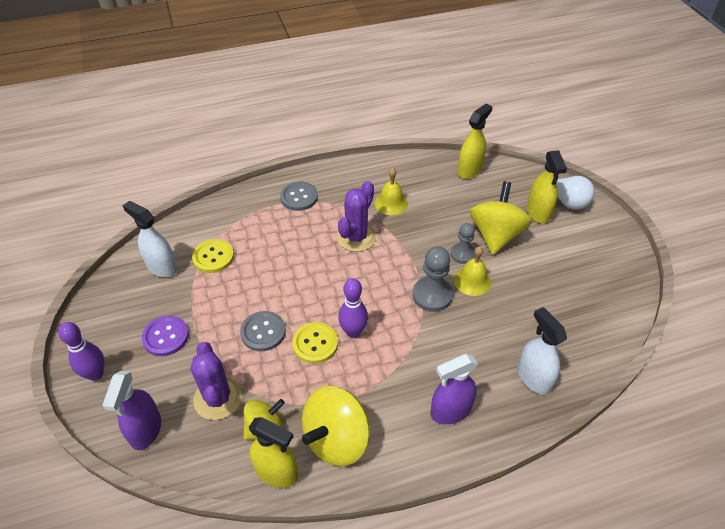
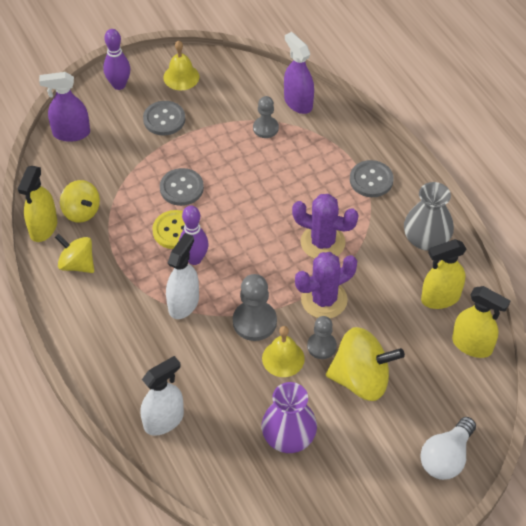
camera: 80 degrees right, 5 degrees up
white spray bottle [123,201,177,277] -> white spray bottle moved to [166,233,199,319]
purple button [142,315,189,356] -> grey button [143,101,185,135]
purple cactus [190,342,242,420] -> purple cactus moved to [295,252,357,318]
yellow button [192,239,234,273] -> grey pawn [253,96,279,138]
yellow spinning top [302,386,370,466] -> yellow spinning top [55,234,94,273], size x0.62
yellow bell [375,168,408,215] -> yellow bell moved to [163,40,199,90]
purple spray bottle [431,354,478,424] -> purple spray bottle moved to [284,32,314,114]
yellow spray bottle [527,150,567,224] -> yellow spray bottle moved to [421,239,466,309]
none -> purple vase [262,382,317,453]
none -> grey vase [404,182,454,251]

